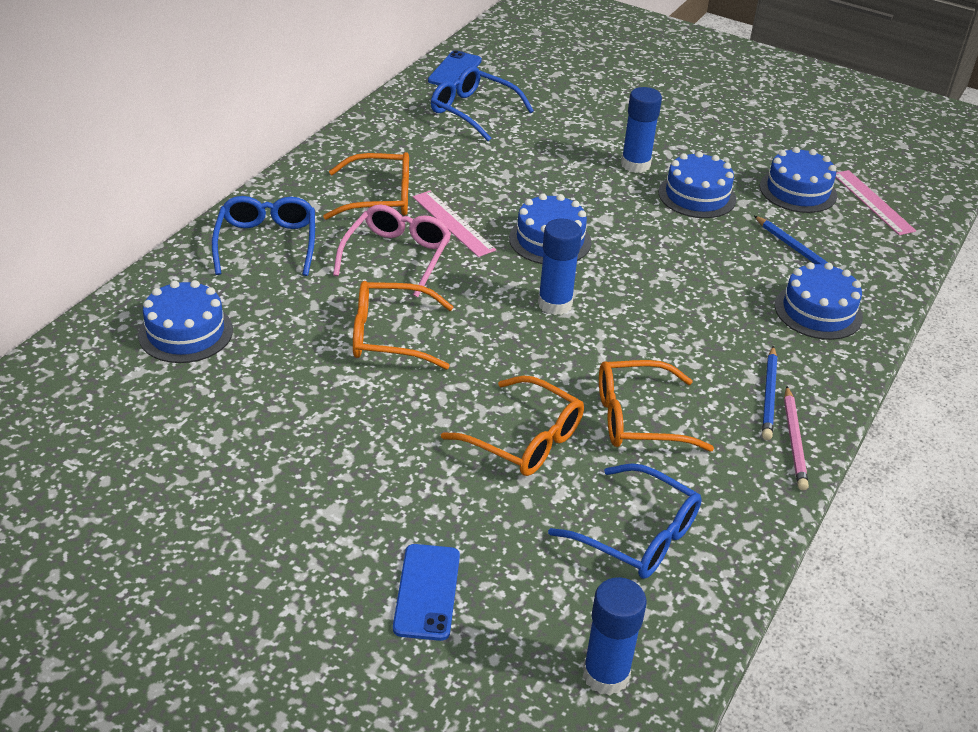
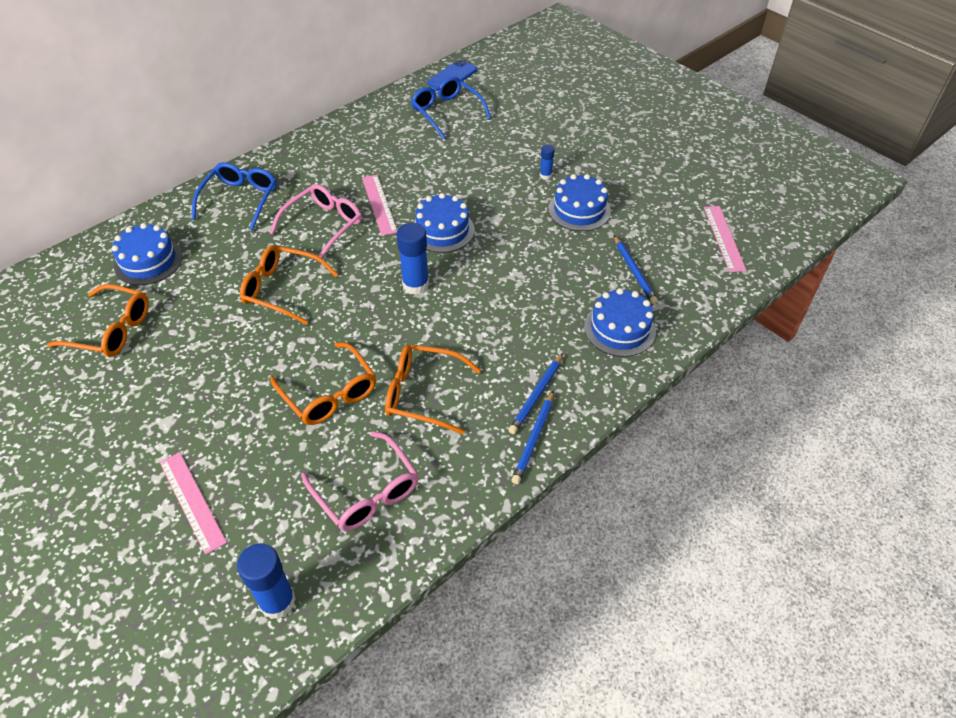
camera: 20 degrees right, 10 degrees up
orange glasses [323,152,409,220] -> orange glasses moved to [47,284,149,357]
blue phone [393,544,460,641] -> pink ruler [160,452,227,555]
blue glasses [548,463,702,579] -> pink glasses [301,431,419,531]
blue glue stick [621,87,662,173] -> blue glue stick [540,145,555,180], size x0.53
blue cake [760,147,837,213] -> none
pink pencil [784,386,809,490] -> blue pencil [512,390,554,484]

